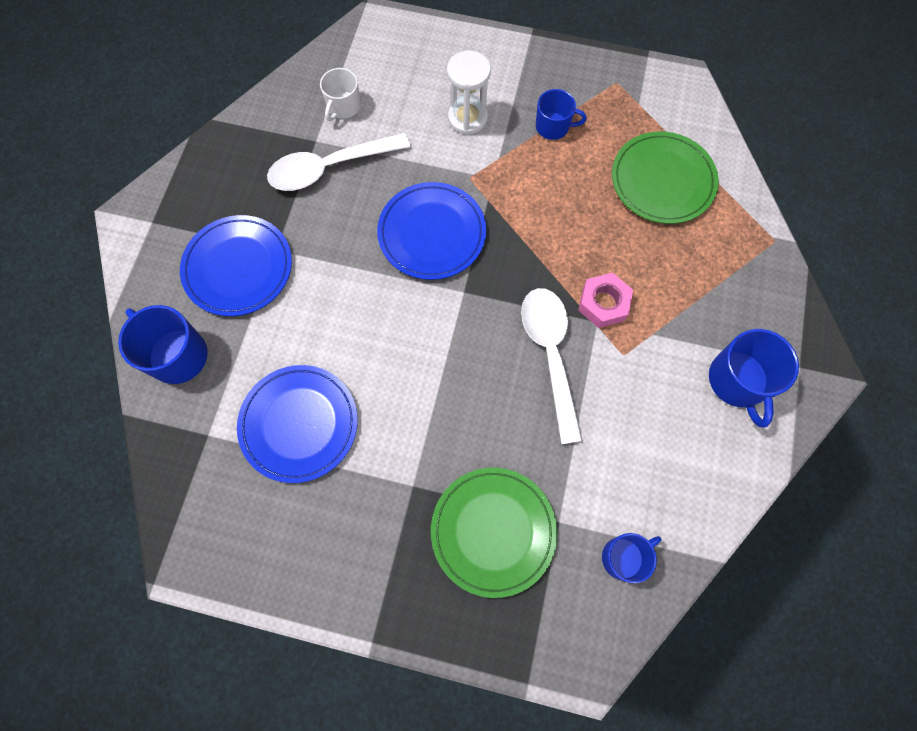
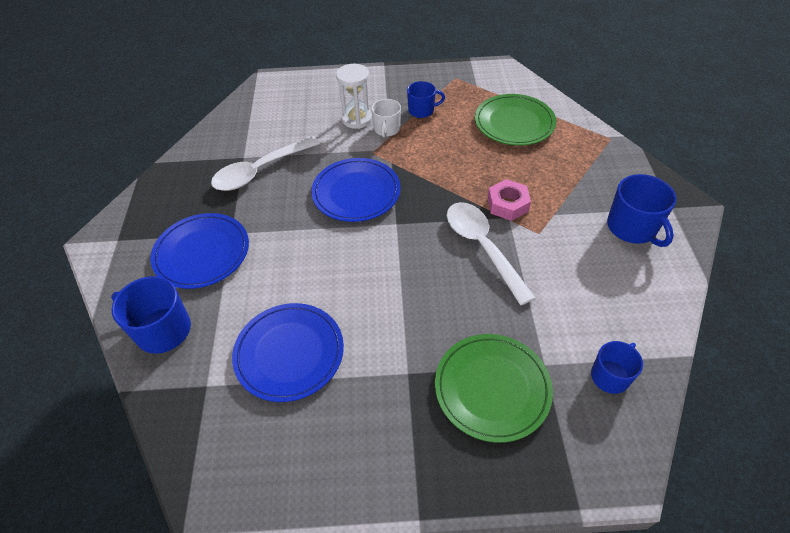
camera: 15 degrees left, 20 degrees down
white mug [320,68,361,121] -> white mug moved to [371,99,401,138]

